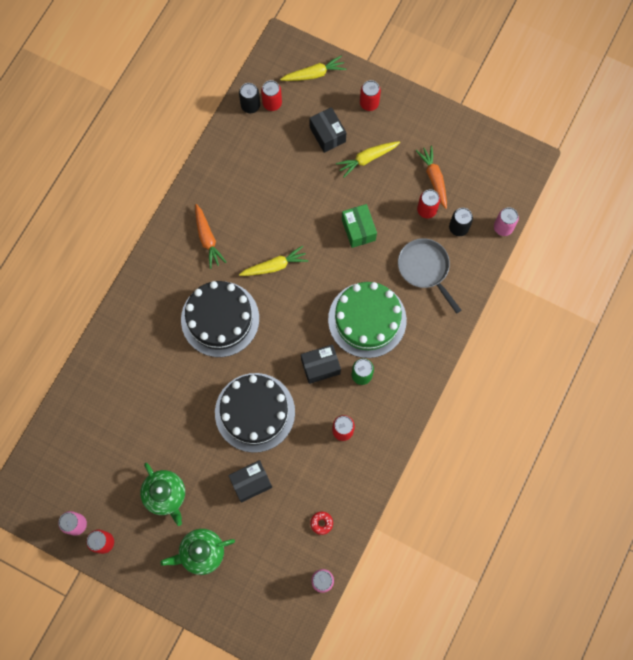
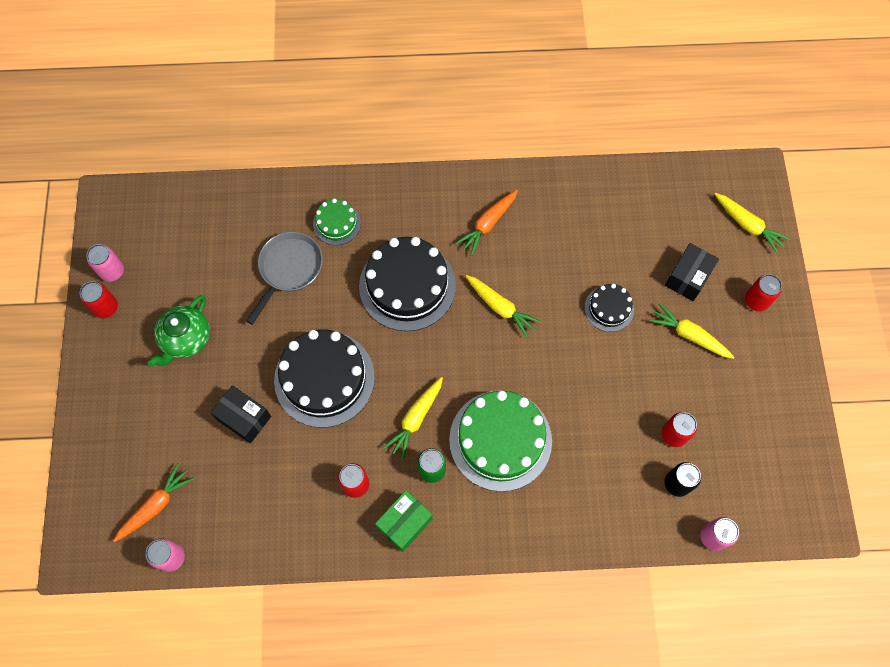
camera: 60 degrees right, 5 degrees down
green teapot [160,529,235,575] -> none
black can [239,83,260,113] -> none
red can [261,80,282,111] -> none
black box [301,344,341,384] -> yellow carrot [383,377,443,460]
red donut [310,512,333,535] -> none
green box [342,204,377,248] -> green box moved to [375,490,433,552]
grey pan [398,238,461,314] -> grey pan moved to [246,232,323,325]
orange carrot [416,145,447,209] -> orange carrot moved to [113,463,194,542]
none -> green cake [313,199,361,245]
none -> black cake [584,284,634,332]

